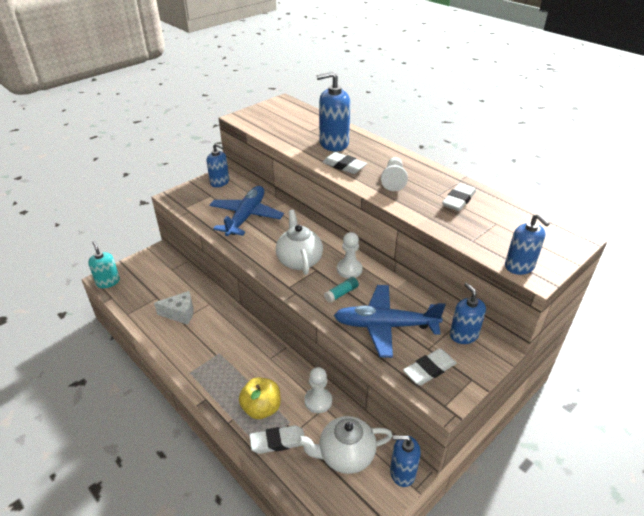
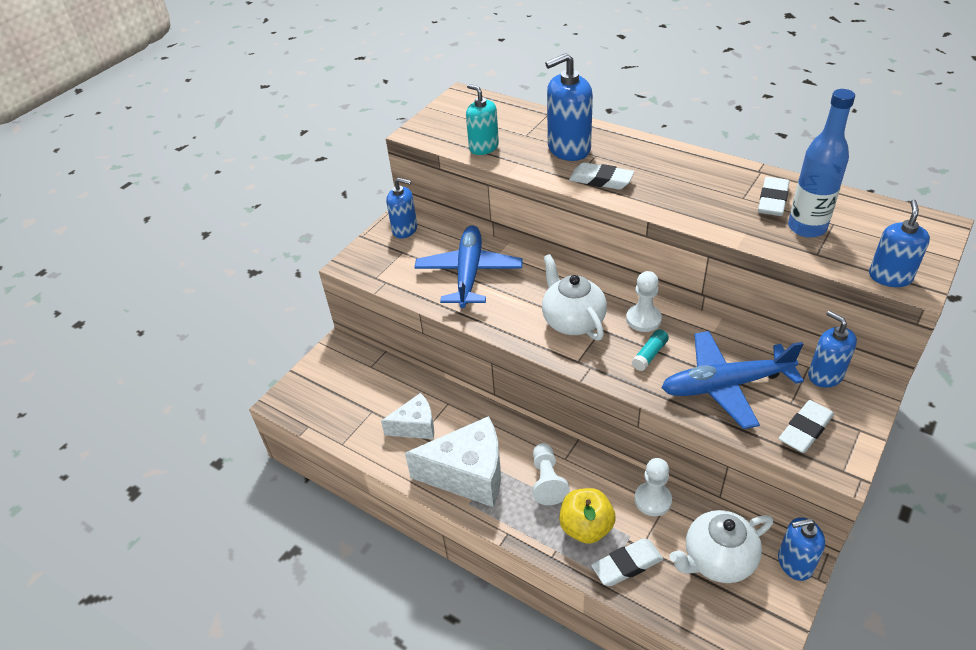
camera: 10 degrees left, 5 degrees up
turquoise soap dispenser [88,241,120,288] -> turquoise soap dispenser moved to [466,84,499,155]
white pawn [381,157,408,191] -> white pawn moved to [532,443,570,505]
blue soap dispenser [505,214,550,275] -> blue soap dispenser turned 120 degrees counterclockwise [869,200,930,287]
none -> white cheese [405,416,501,507]
none -> blue bottle [788,89,855,238]

